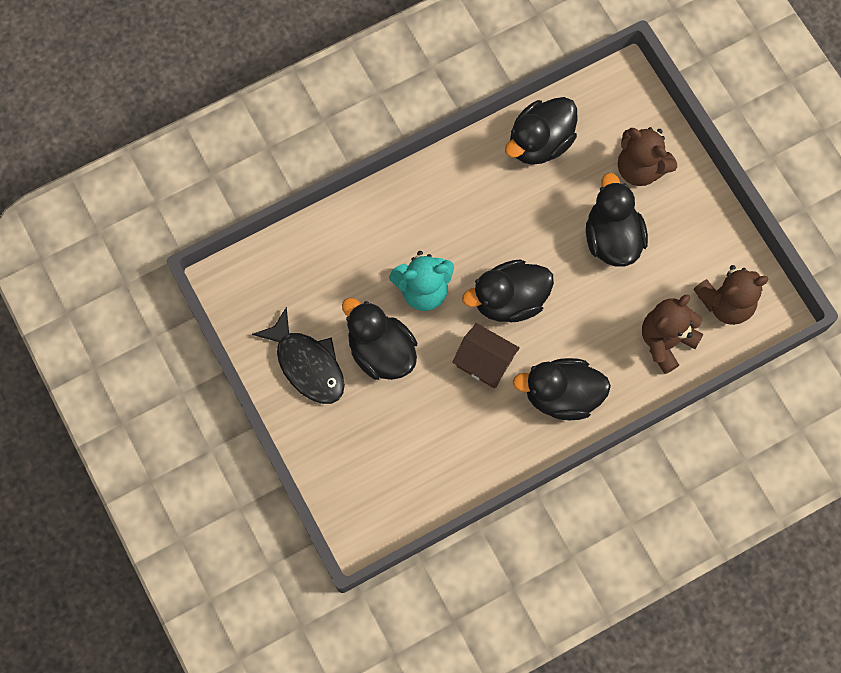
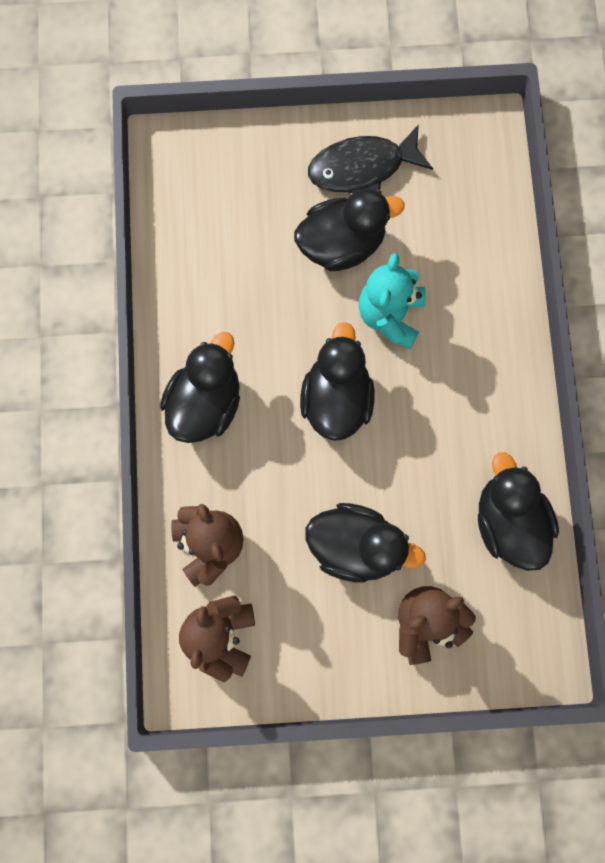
camera: 115 degrees right, 5 degrees up
brown house [452,323,520,389] -> none

